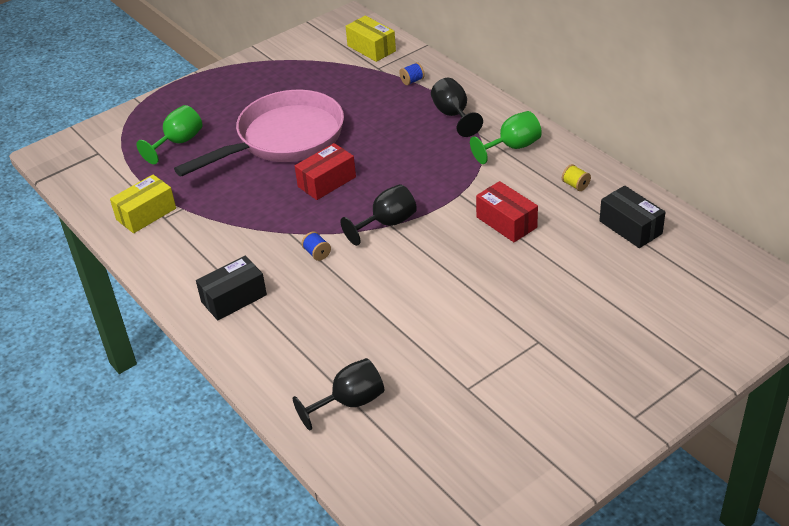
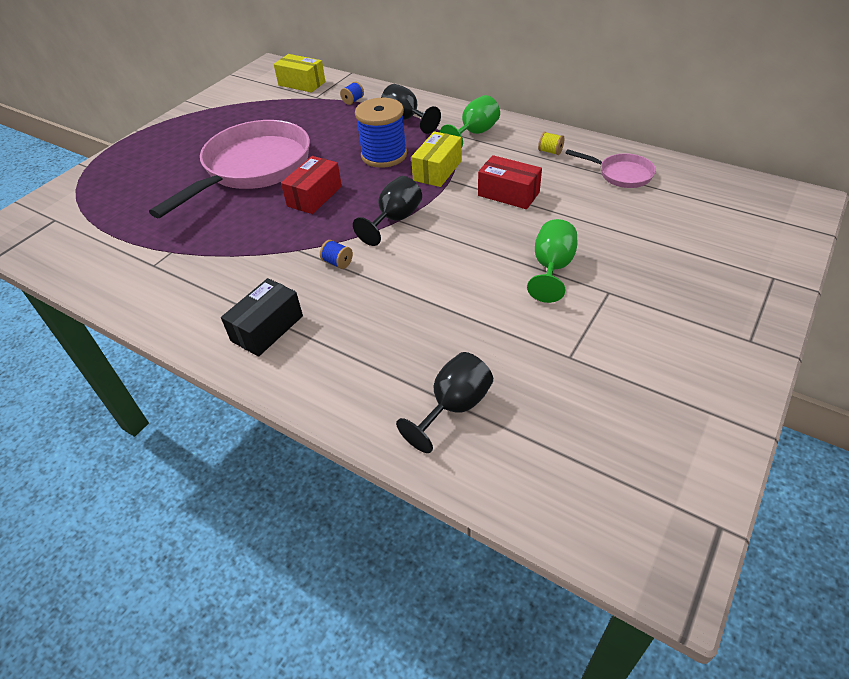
camera: 20 degrees left, 5 degrees up
yellow box [110,175,176,233] -> yellow box moved to [411,131,462,187]
green goblet [136,105,203,164] -> green goblet moved to [527,219,577,303]
black box [599,186,665,248] -> pink pan [565,149,656,188]
none -> blue spool [355,98,407,168]

